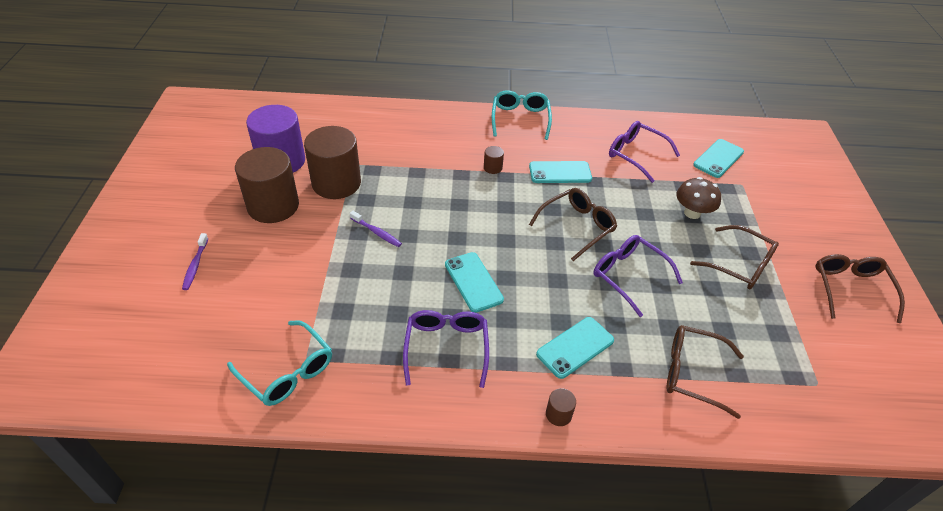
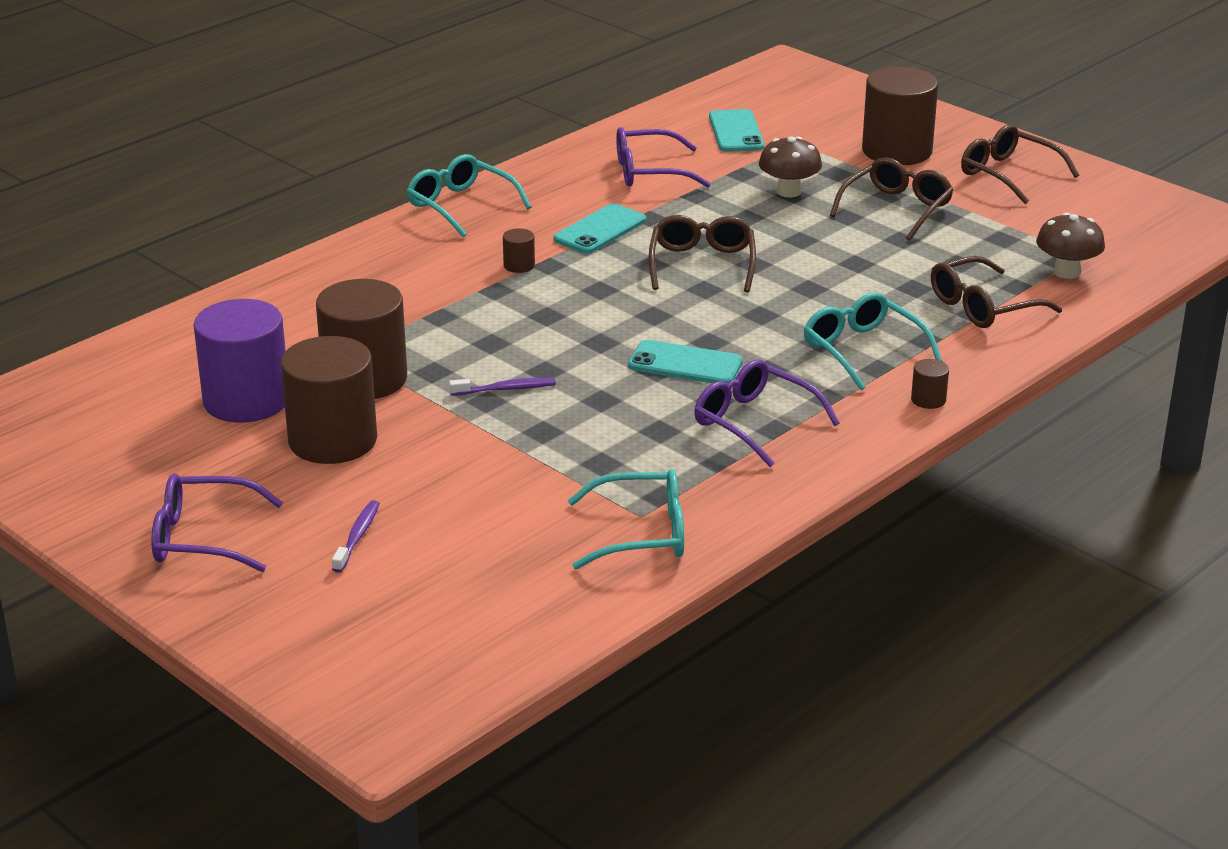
camera: 45 degrees left, 15 degrees down
purple toothbrush [182,233,209,290] -> purple toothbrush turned 120 degrees counterclockwise [332,500,380,573]
turquoise phone [536,317,614,379] -> turquoise glasses [804,292,942,390]
purple glasses [593,235,683,317] -> purple glasses moved to [151,474,283,572]
brown glasses [690,225,779,289] -> brown glasses turned 45 degrees counterclockwise [830,157,954,241]
none -> brown cylinder [862,67,938,165]
none -> brown mushroom [1036,213,1105,279]

